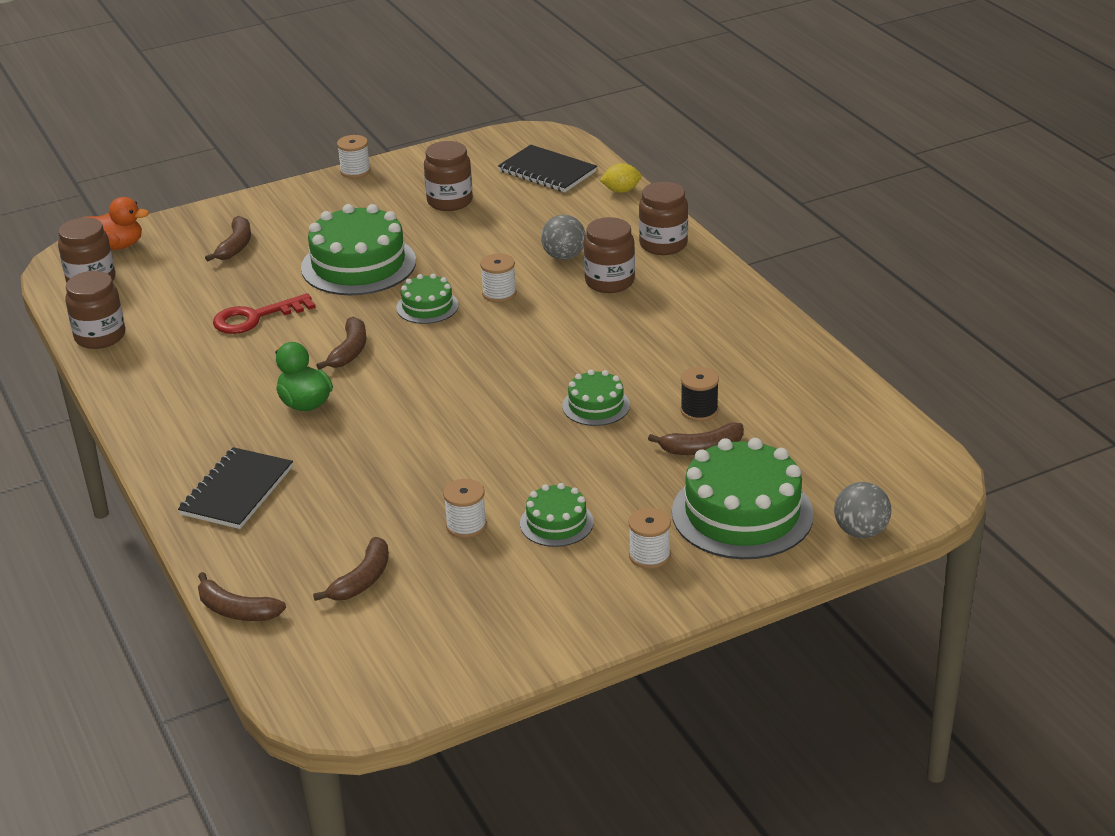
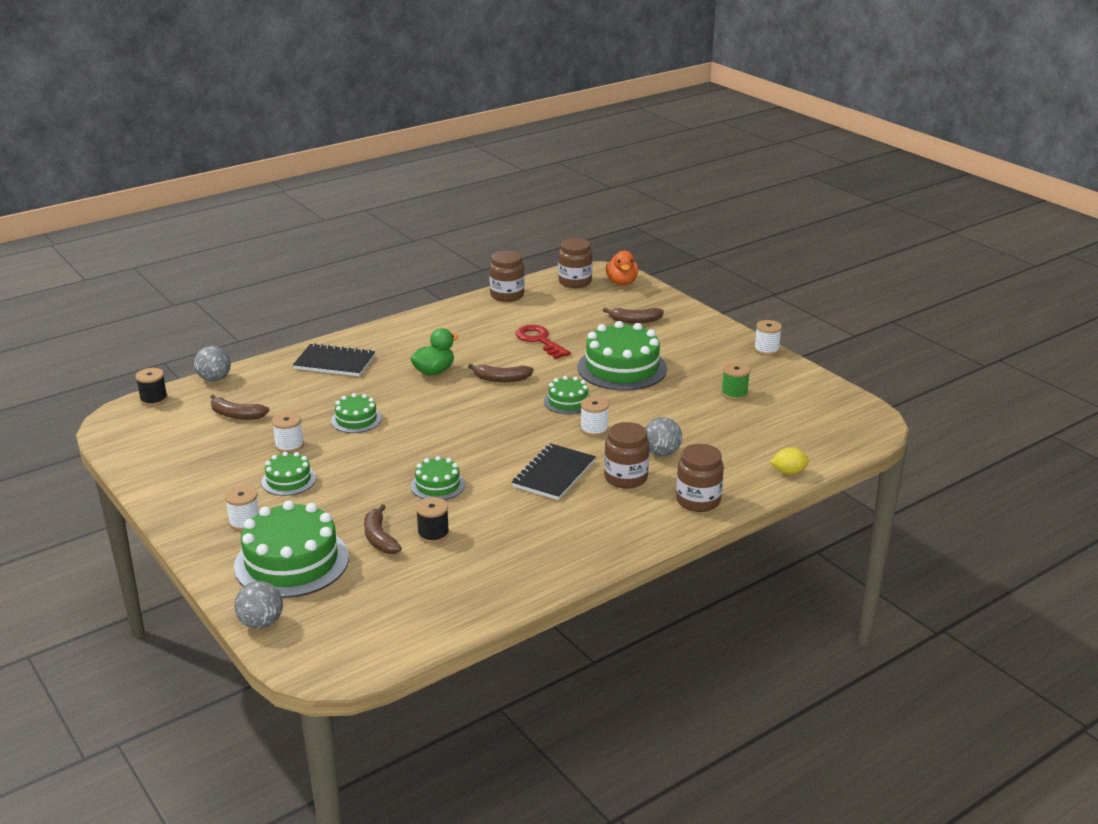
camera: 80 degrees right, 5 degrees down
brown banana [198,572,286,621] -> grey ball [194,346,231,381]
brown jar [424,141,473,211] -> green spool [721,362,750,400]
black notebook [498,145,597,192] -> black notebook moved to [512,443,596,500]
yellow lemon [600,163,642,193] -> yellow lemon turned 75 degrees counterclockwise [770,447,810,475]
none -> black spool [136,368,168,406]
none -> green cake [331,393,382,433]

